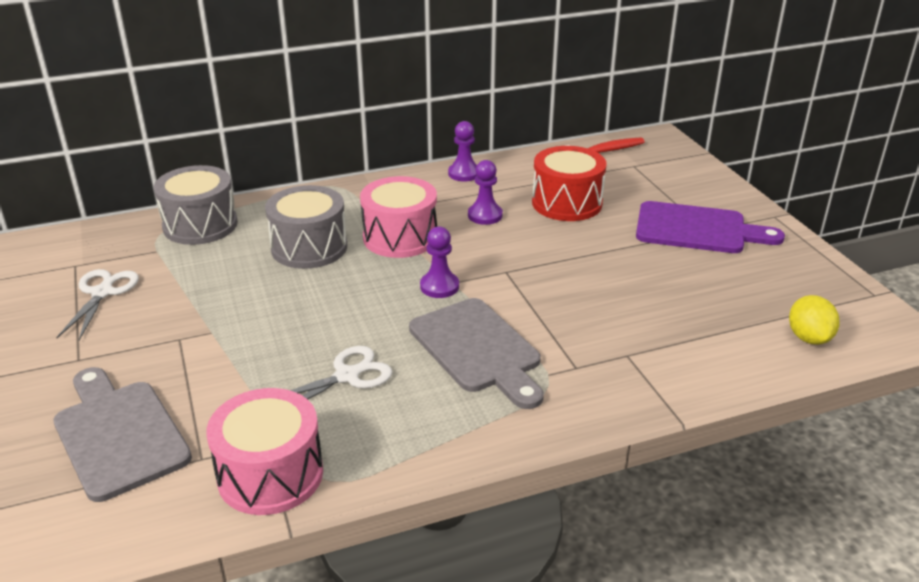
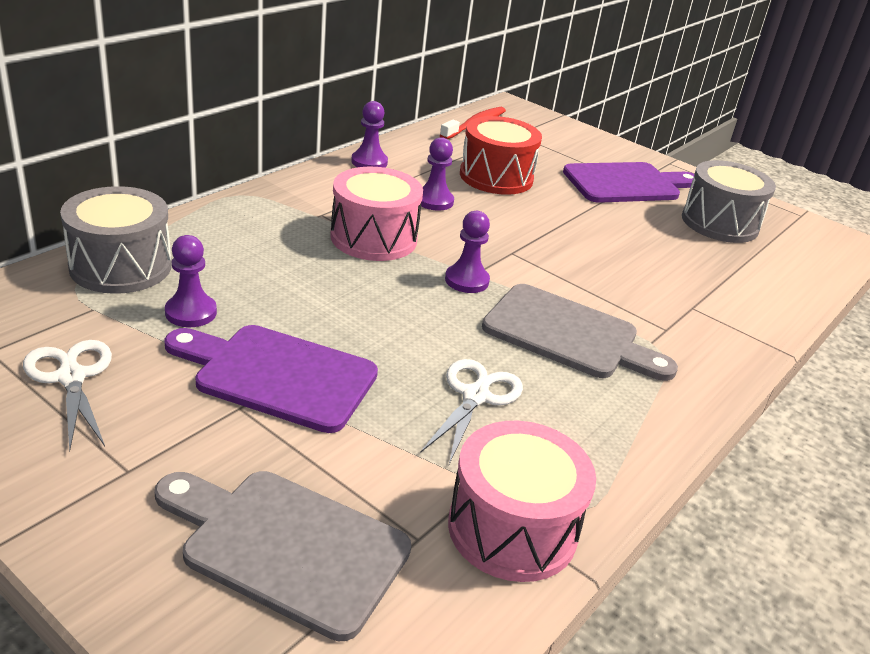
camera: 35 degrees left, 0 degrees up
grey drum [265,185,347,269] -> grey drum moved to [682,160,776,243]
yellow lemon [789,295,840,345] -> none
none -> purple pawn [165,235,217,327]
none -> purple cutting board [165,325,378,433]

